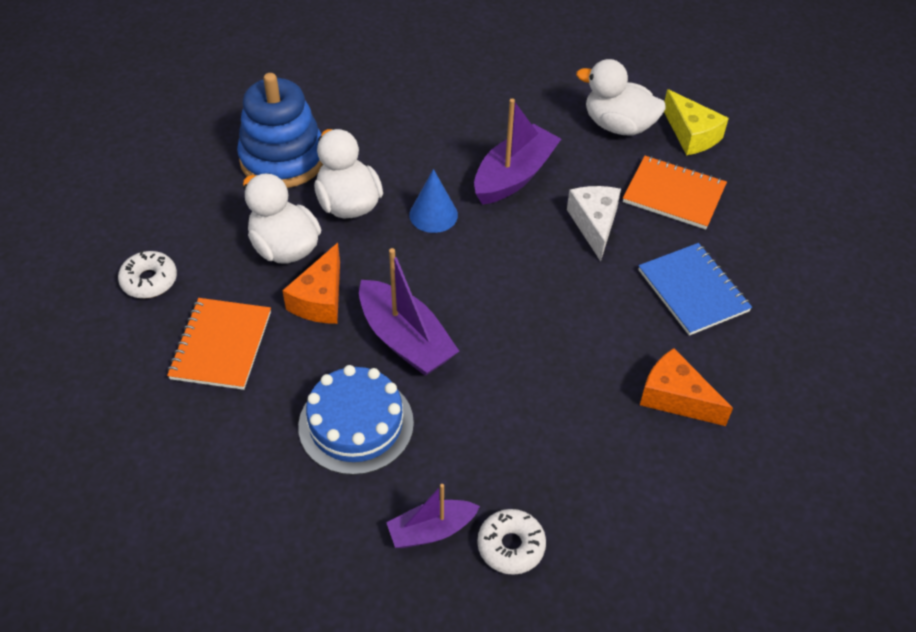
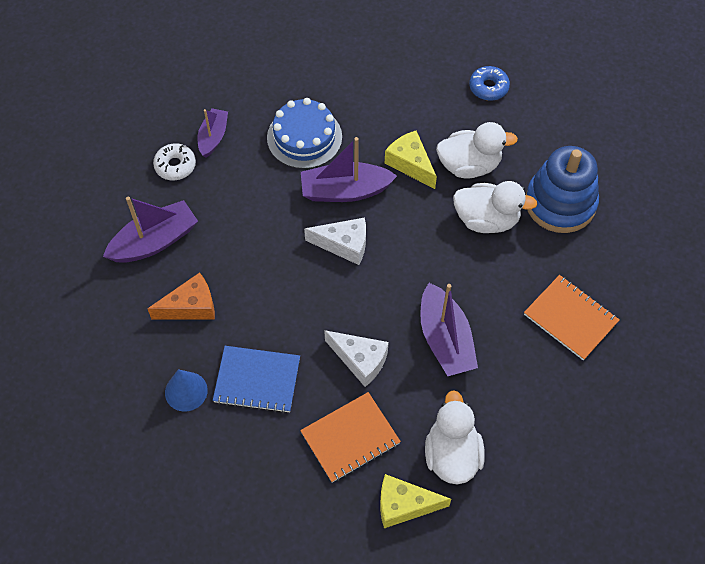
camera: 125 degrees right, 10 degrees up
white donut [118,251,177,298] -> blue donut [469,66,510,101]
orange notebook [167,298,271,390] -> orange notebook moved to [524,275,620,360]
orange cheese [282,243,340,324] -> yellow cheese [385,131,437,189]
blue cone [409,169,458,233] -> blue cone moved to [165,369,208,412]
white duck [576,59,666,136] -> white duck turned 60 degrees counterclockwise [425,390,485,484]
none -> purple boat [103,197,198,263]
none -> white cheese [304,217,366,265]

